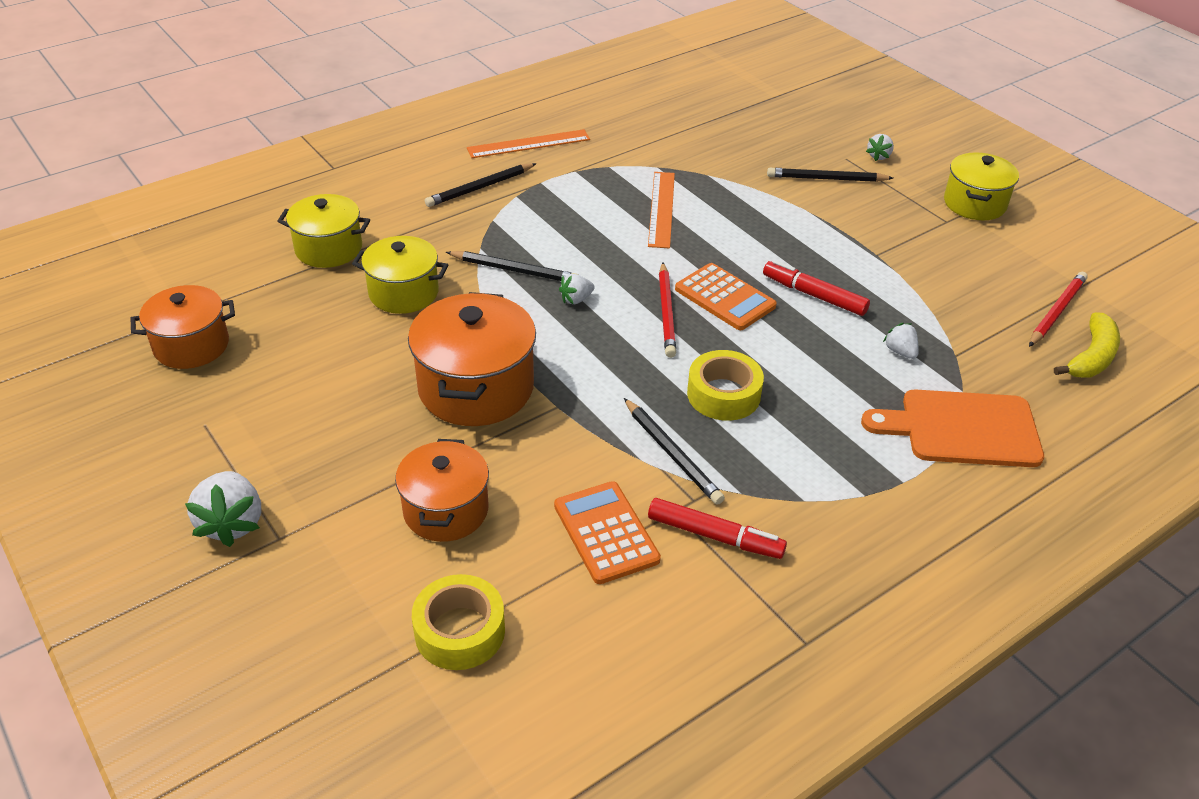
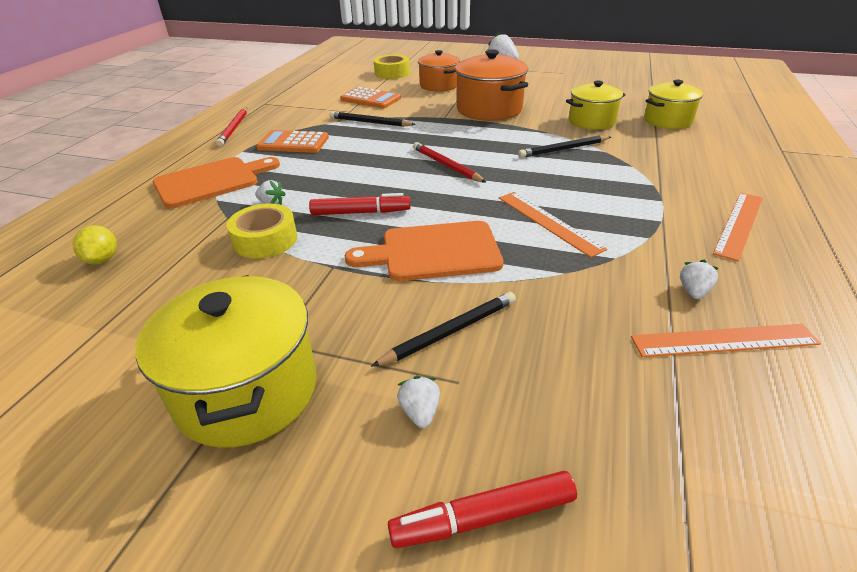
camera: 145 degrees right, 5 degrees down
orange pot [130,285,235,369] -> none
black pencil [425,163,537,207] -> none
white strawberry [559,274,595,304] -> white strawberry moved to [680,260,719,299]
red marker [648,498,787,559] -> red marker moved to [388,471,577,548]
orange calculator [675,263,777,330] -> orange calculator moved to [256,130,329,153]
yellow tape [687,350,764,421] -> yellow tape moved to [227,203,298,259]
yellow pot [944,152,1019,220] -> yellow pot [135,275,317,448], size x1.51
red pencil [1029,272,1087,347] -> red pencil moved to [216,107,247,147]
yellow banana [1054,312,1120,378] -> yellow lemon [73,225,117,264]
none -> orange cutting board [345,221,503,281]
none -> orange ruler [631,324,821,357]

